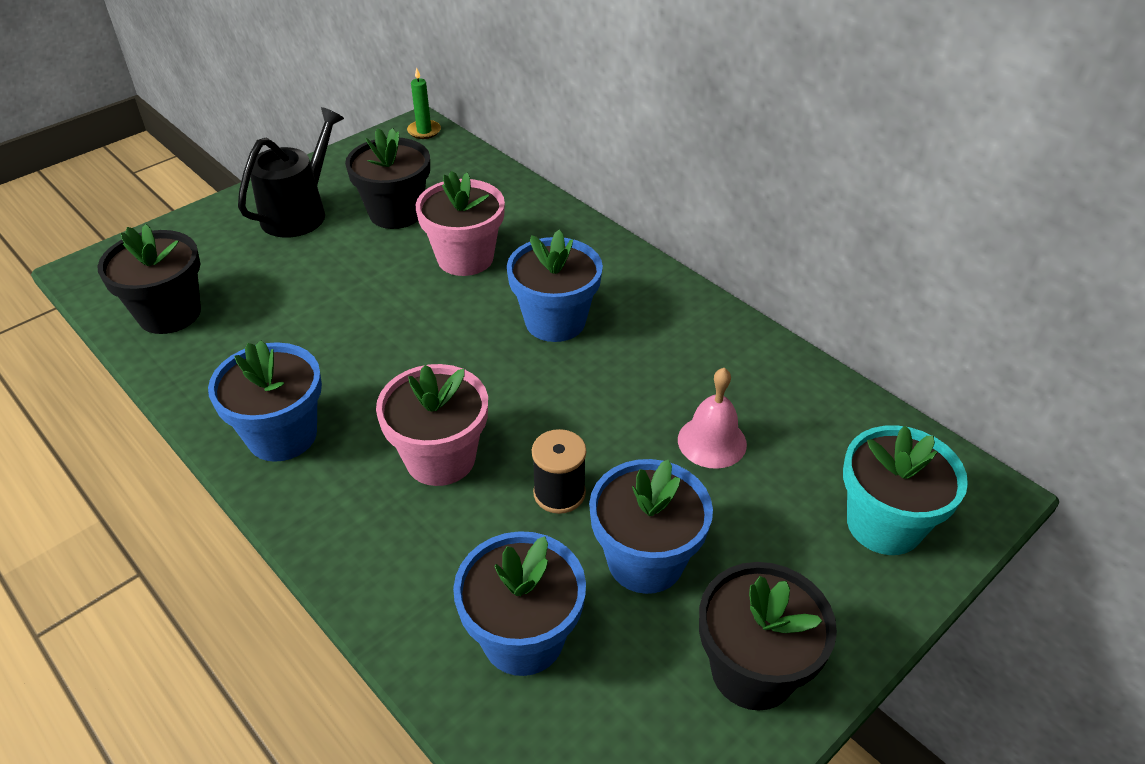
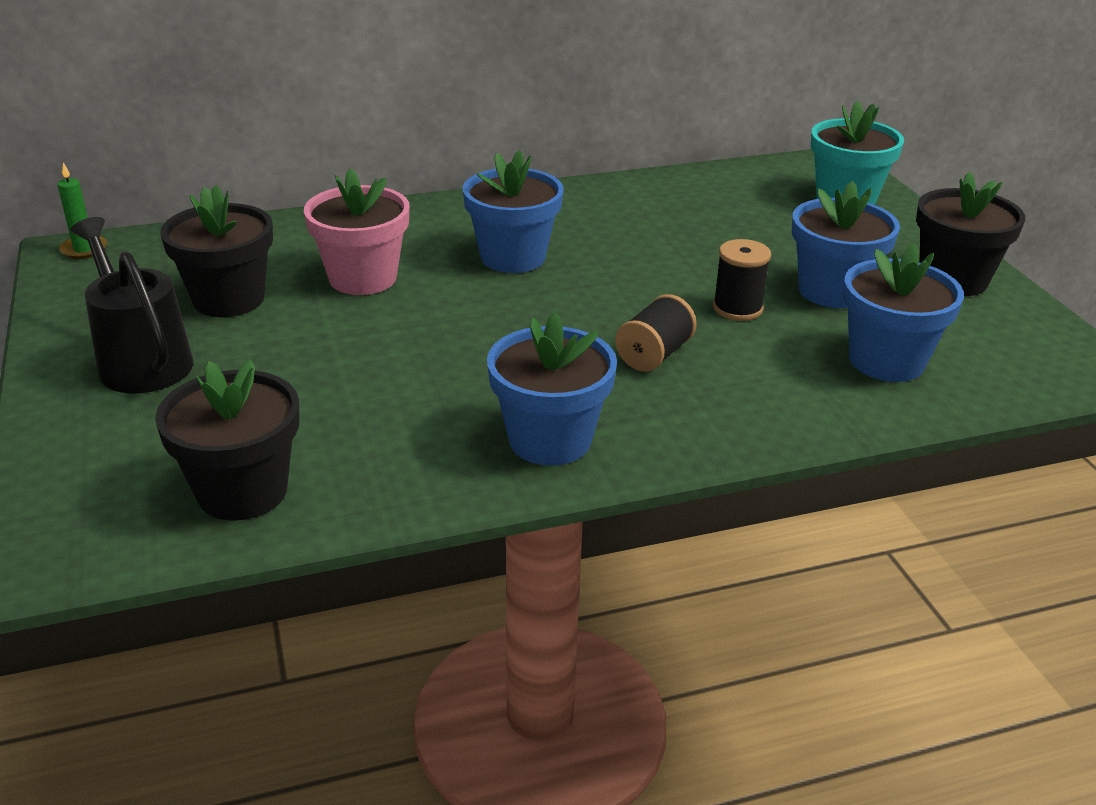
camera: 65 degrees left, 10 degrees down
pink flower pot [376,364,488,486] -> black spool [615,294,697,372]
pink bell [678,368,747,469] -> none

